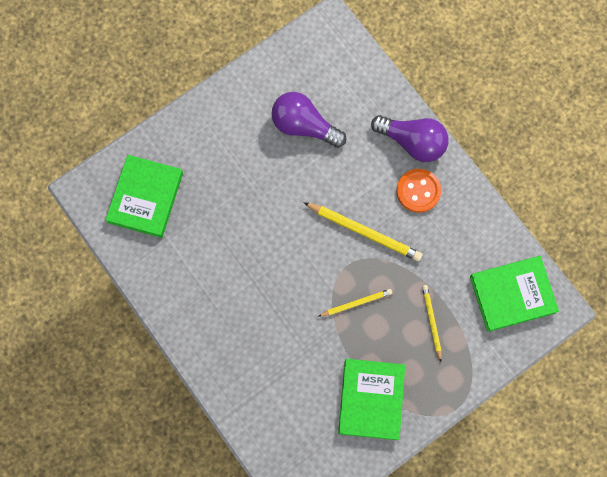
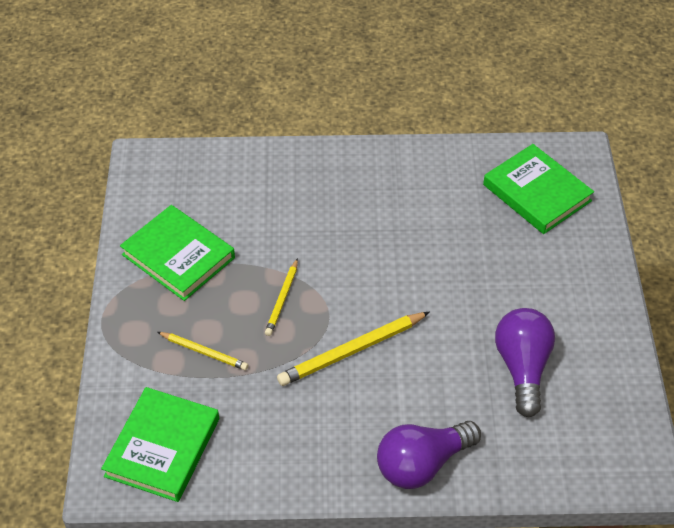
camera: 125 degrees right, 25 degrees down
purple light bulb [271,92,346,148] -> purple light bulb turned 60 degrees counterclockwise [495,308,555,417]
orange button [397,169,441,213] -> none

